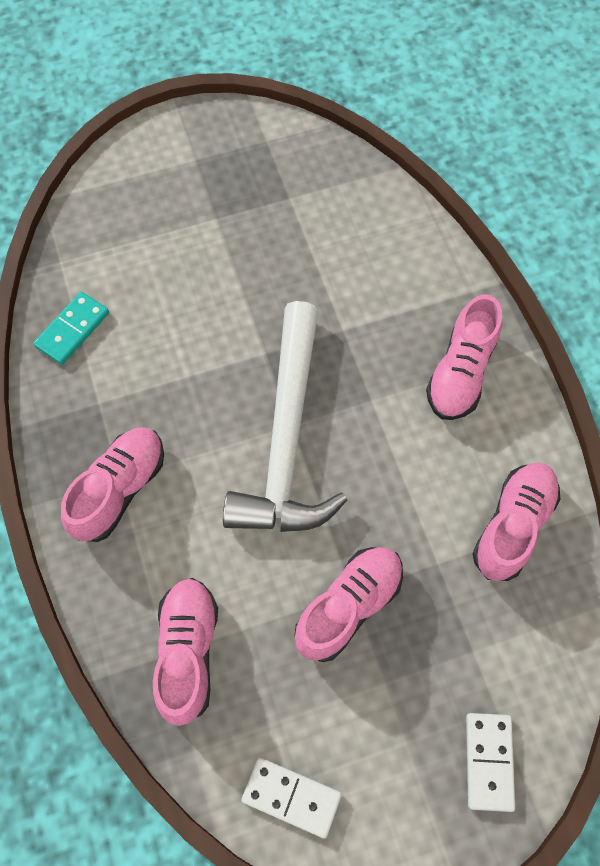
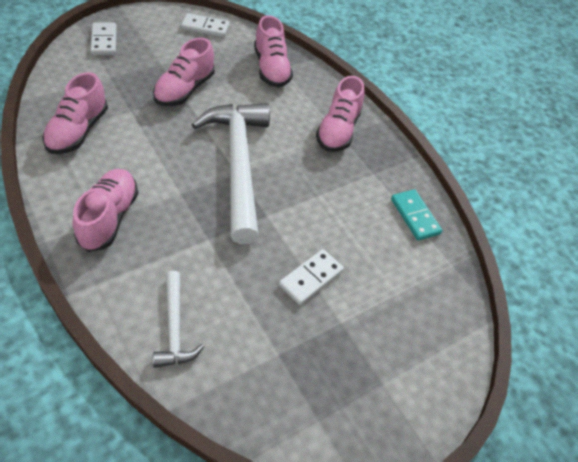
camera: 160 degrees right, 15 degrees down
turquoise domino [33,292,109,365] -> turquoise domino turned 45 degrees counterclockwise [391,189,443,241]
none -> white hammer [153,271,204,368]
none -> white domino [279,249,344,305]

